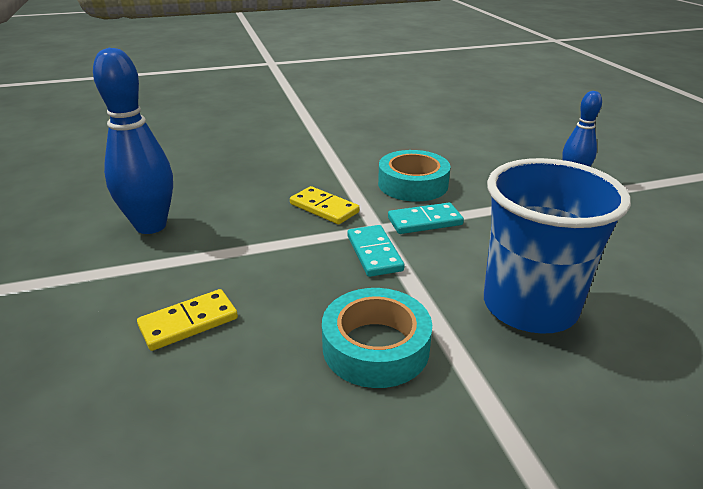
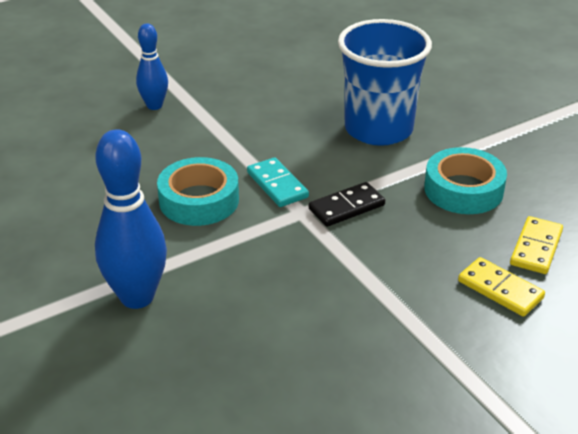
camera: 105 degrees left, 5 degrees up
blue bowling pin [93,48,173,234] -> blue bowling pin moved to [95,129,167,309]
yellow domino [290,186,360,224] -> yellow domino moved to [510,216,563,274]
turquoise domino [347,225,405,277] -> black domino [309,182,385,227]

